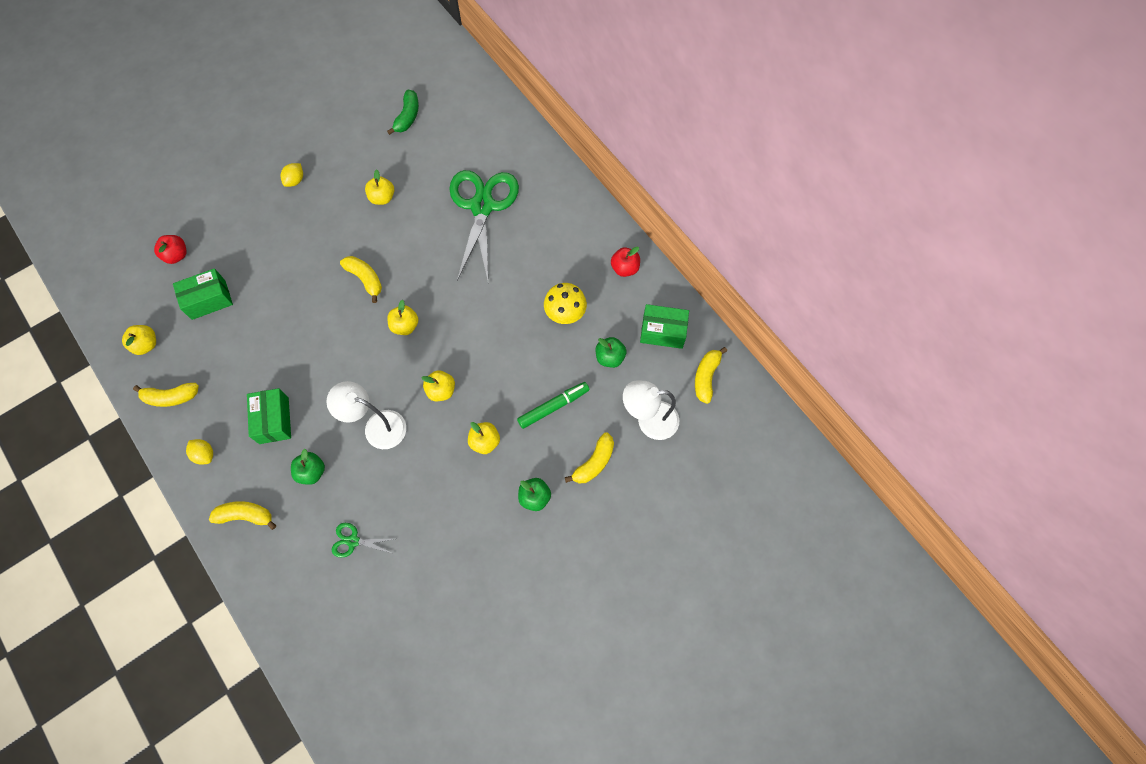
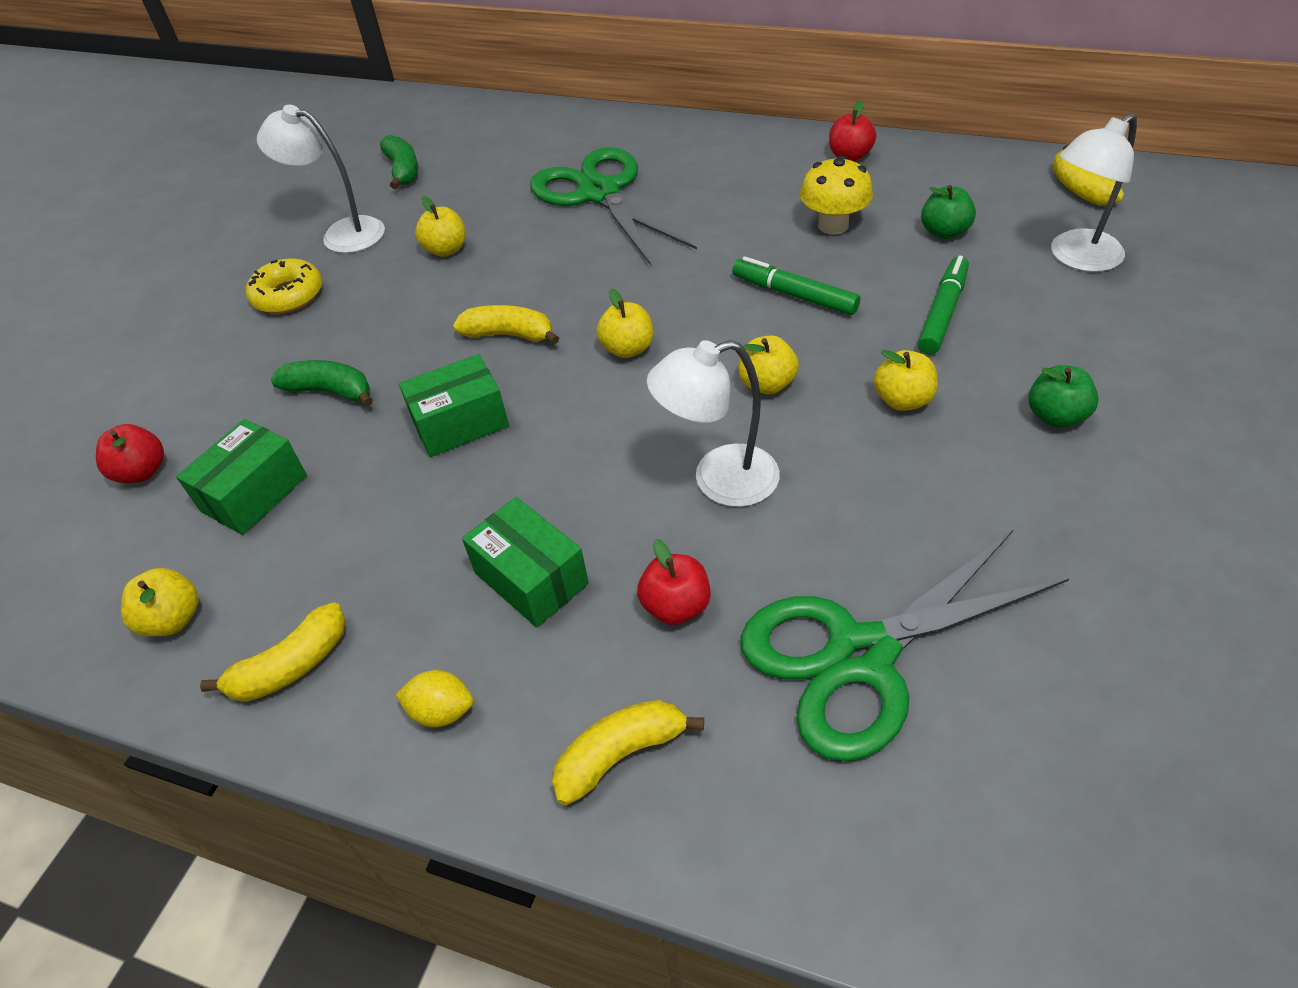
camera: 30 degrees left, 20 degrees down
yellow lemon [280,163,303,187] -> yellow donut [246,258,322,314]
green apple [291,449,325,485] -> red apple [637,539,711,625]
green scissors [332,523,394,558] -> green scissors [740,529,1070,761], size x2.35
yellow banana [565,432,614,483] -> none
green box [640,304,689,349] -> green box moved to [399,354,509,457]
none -> white lamp [257,105,385,253]
none -> green banana [271,360,373,407]
none -> green marker [732,256,860,315]

